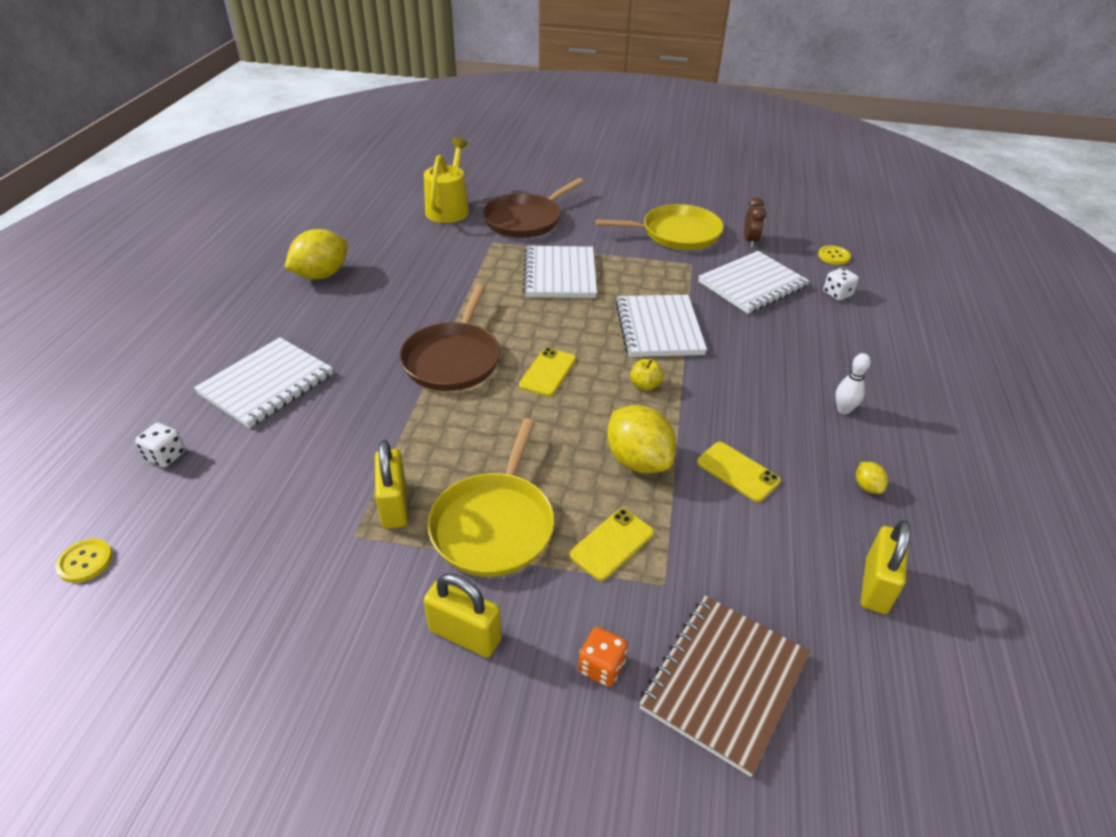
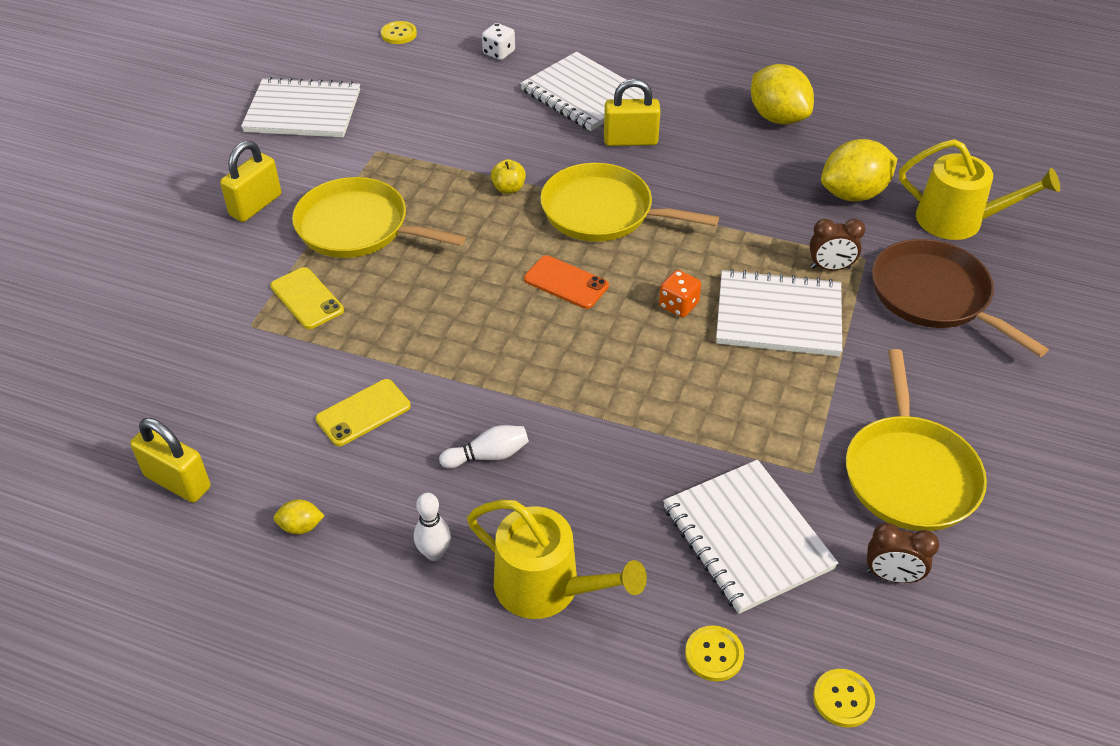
camera: 100 degrees right, 5 degrees up
yellow padlock [375,440,408,529] -> yellow padlock moved to [604,79,661,146]
brown pan [399,284,500,391] -> yellow pan [540,163,719,242]
yellow phone [519,348,576,397] -> orange phone [524,255,609,309]
orange dice [578,627,628,687] -> orange dice moved to [659,270,701,317]
yellow lemon [607,405,676,474] -> yellow lemon moved to [821,139,897,202]
white notebook [615,295,707,357] -> white notebook moved to [241,77,360,137]
yellow apple [630,359,663,391] -> yellow apple moved to [491,159,526,194]
brown notebook [639,596,810,777] -> none
white dice [823,268,859,301] -> yellow button [685,625,744,682]
none -> white bowling pin [439,425,529,468]
none -> yellow watering can [467,500,647,619]
none -> brown clock [810,219,865,271]

